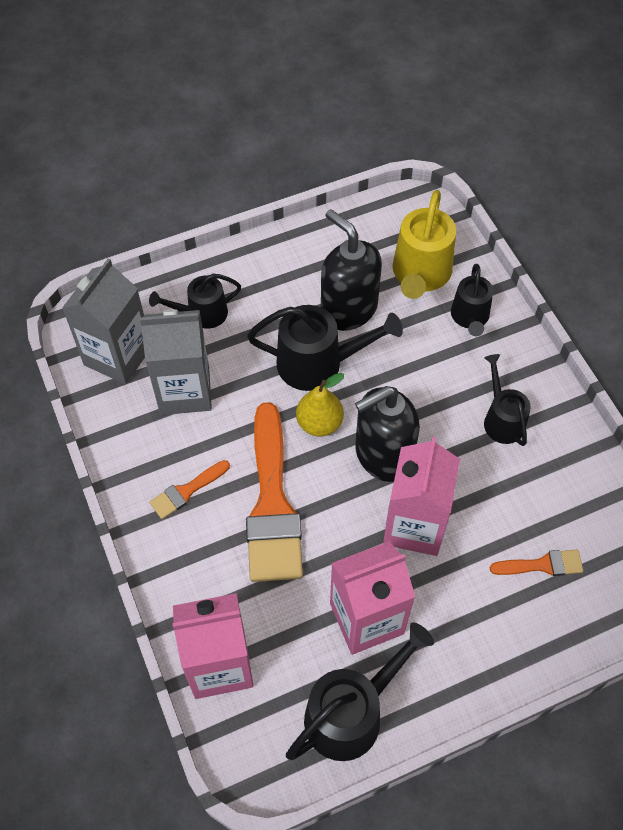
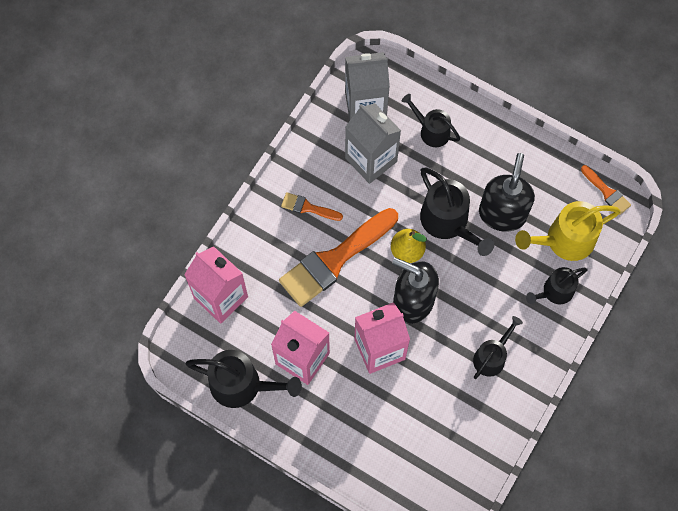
camera: 55 degrees right, 10 degrees up
orange brush [490,549,583,576] -> orange brush moved to [581,165,631,215]

